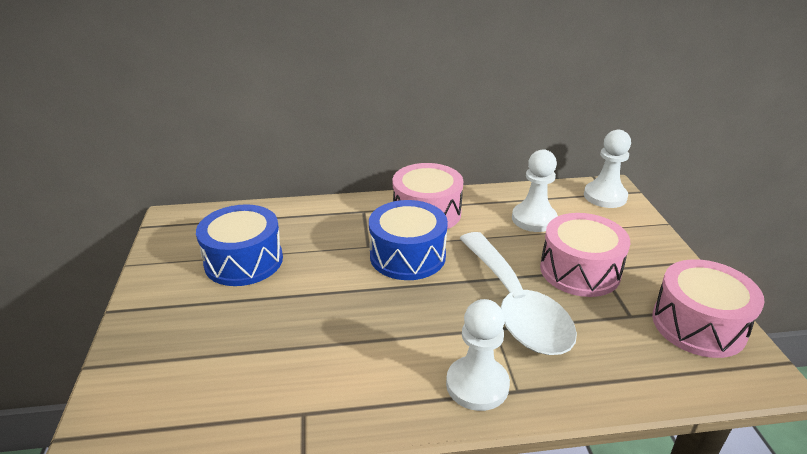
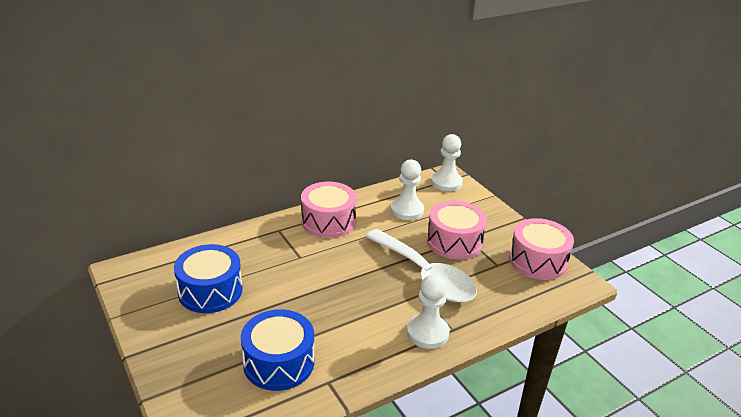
camera: 25 degrees left, 0 degrees up
blue drum [369,200,448,280] -> blue drum moved to [241,309,314,391]

